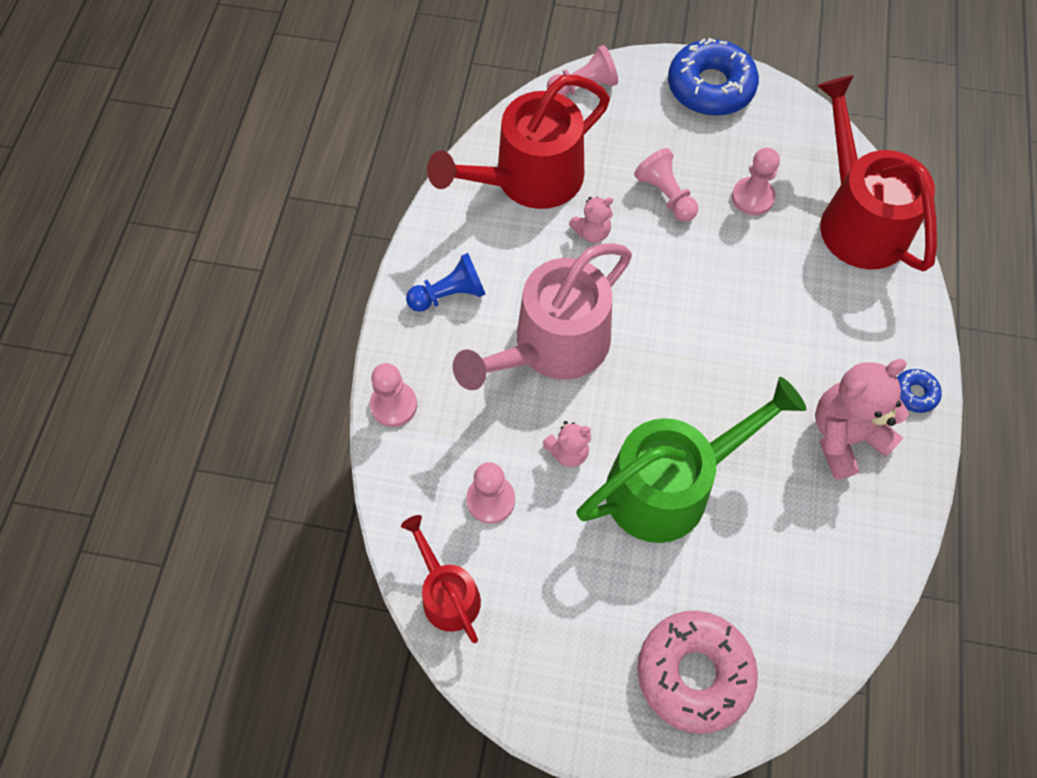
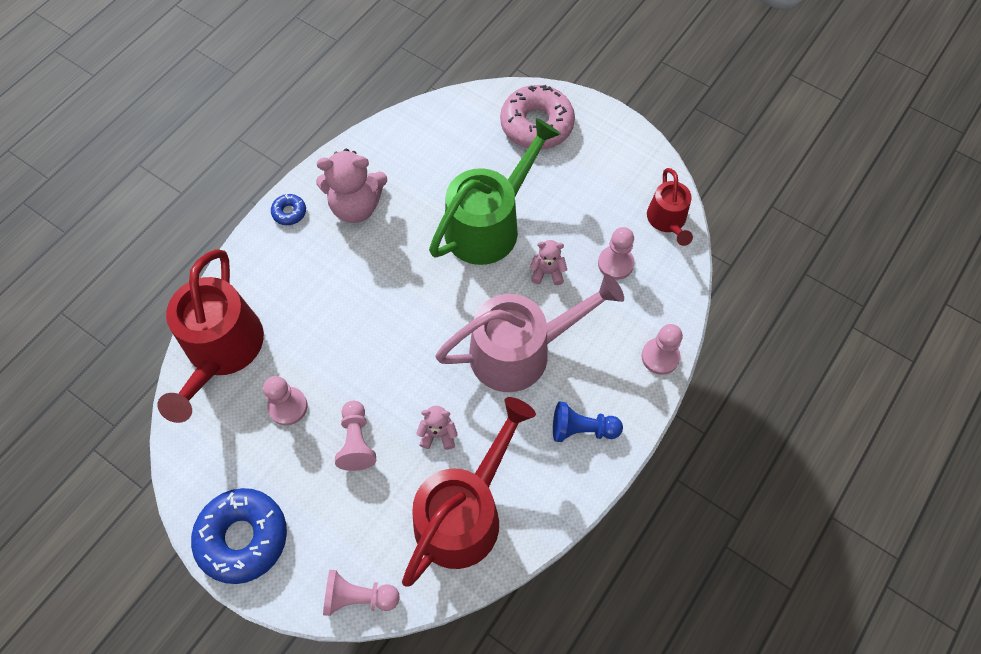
camera: 155 degrees left, 0 degrees up
red watering can [427,75,610,209] -> red watering can turned 45 degrees counterclockwise [402,397,536,587]
green watering can [576,377,806,543] -> green watering can turned 135 degrees clockwise [429,118,561,265]

